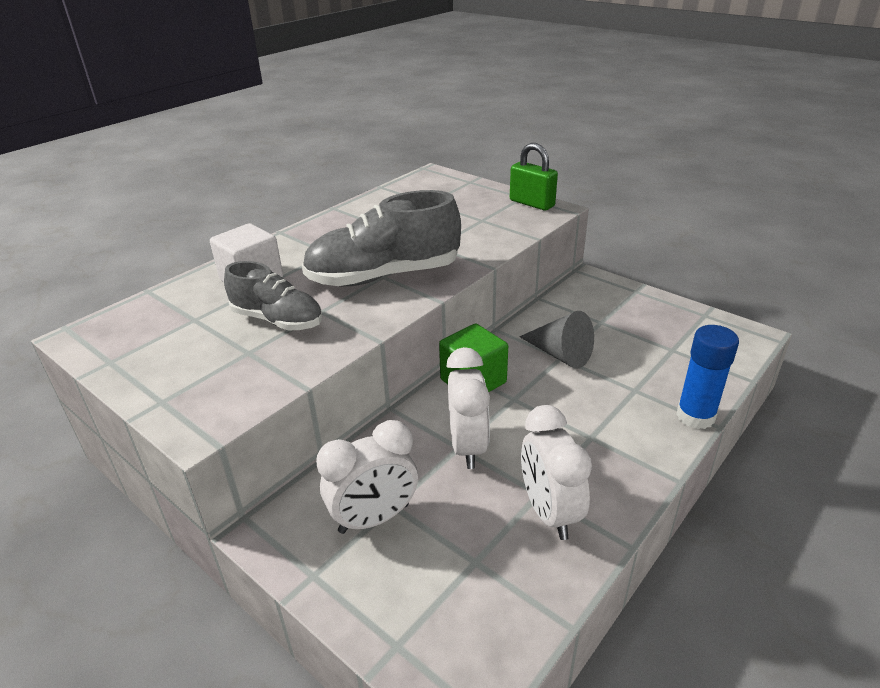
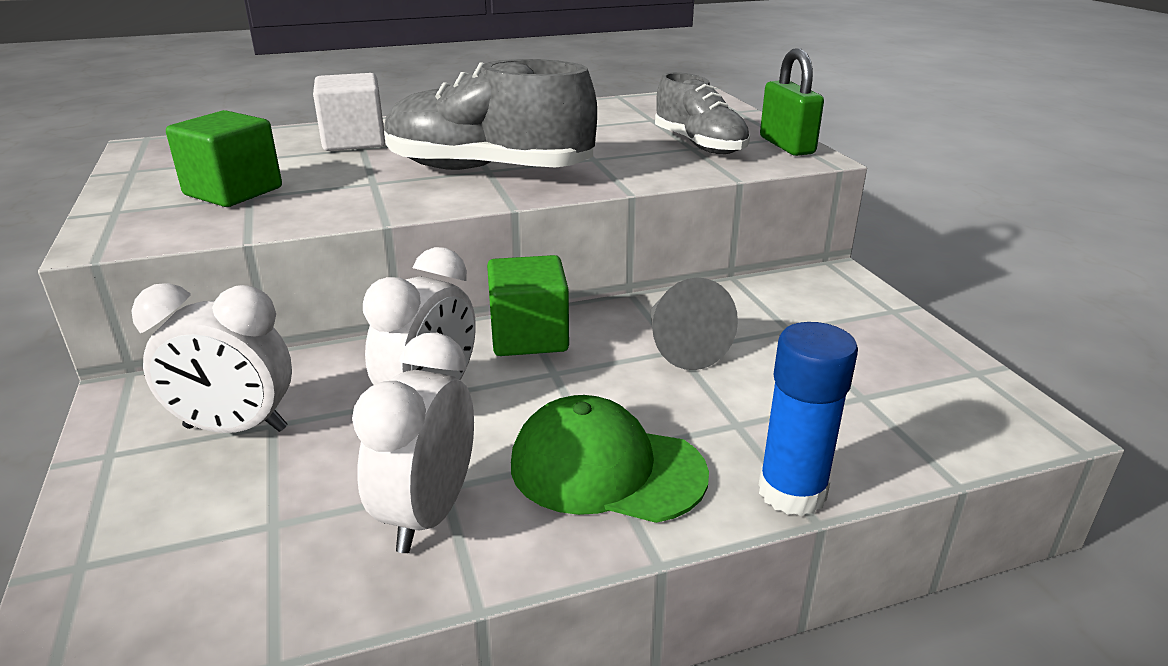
camera: 30 degrees right, 5 degrees down
grey shoe [224,261,322,330] -> grey shoe moved to [655,72,750,154]
none -> green cube [166,110,282,207]
none -> green cap [511,395,709,523]

